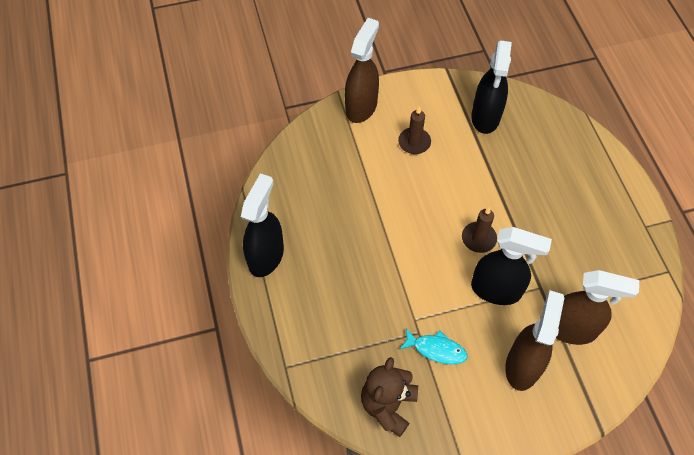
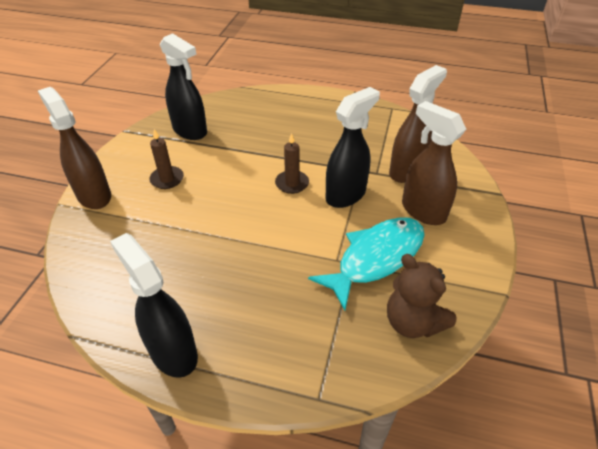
camera: 60 degrees left, 15 degrees down
turquoise fish [399,328,467,365] -> turquoise fish [308,217,425,310], size x1.95

